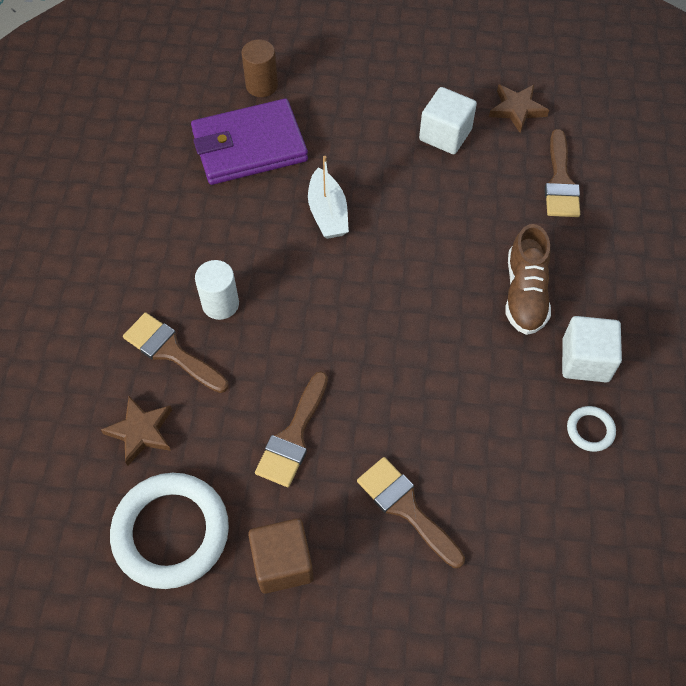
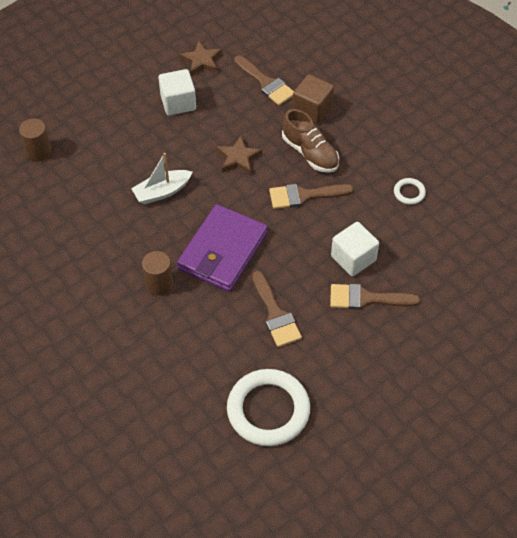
camera: 45 degrees left, 5 degrees down
brown star [101,396,172,466] -> brown star moved to [216,136,262,175]
brown brush [123,312,228,393] -> brown brush moved to [269,184,353,209]
purple wallet [191,99,308,185] -> purple wallet moved to [177,204,268,292]
white cylinder [195,260,239,320] -> brown cylinder [142,251,173,296]
brown cube [248,519,314,593] -> brown cube moved to [292,74,334,124]
white boat [308,156,349,239] -> white boat turned 120 degrees clockwise [131,153,192,204]
white cube [562,316,622,382] -> white cube moved to [331,222,379,276]

